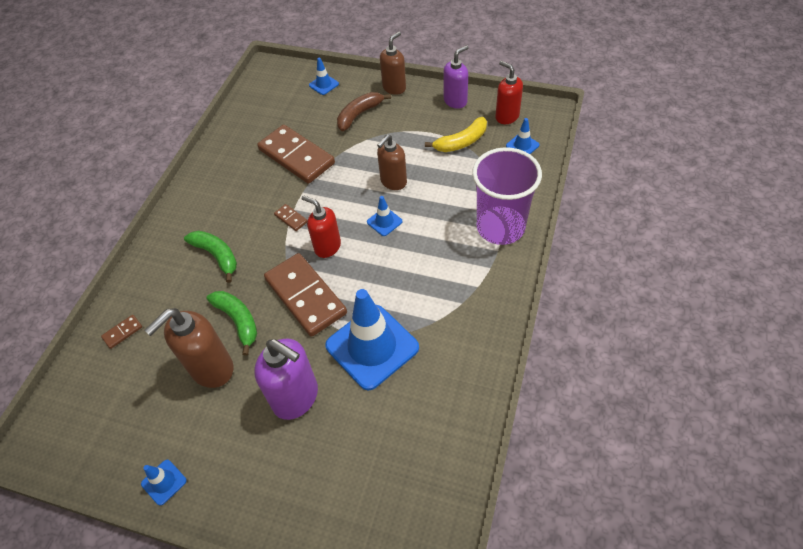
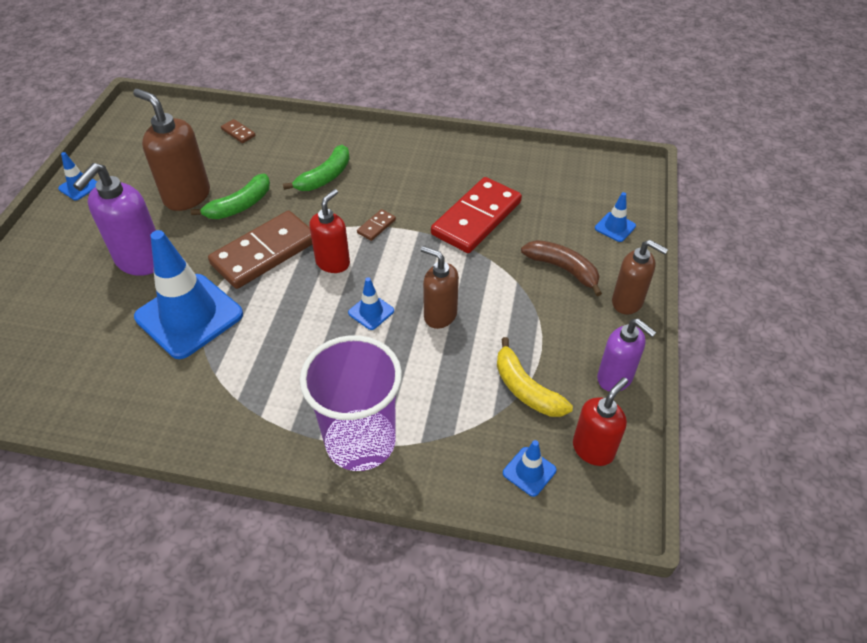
camera: 80 degrees right, 5 degrees down
brown domino [257,125,335,184] -> red domino [431,177,522,253]

